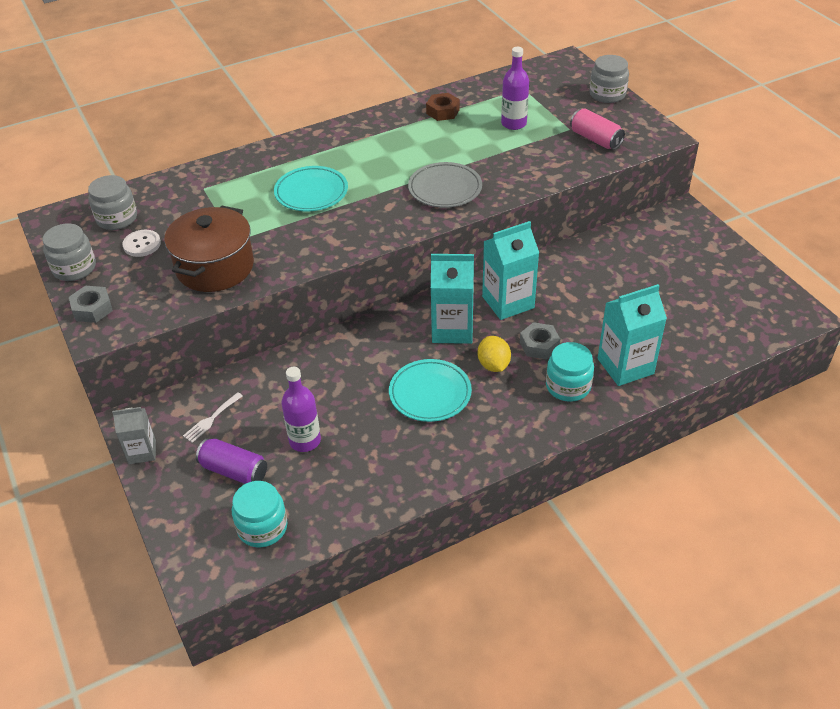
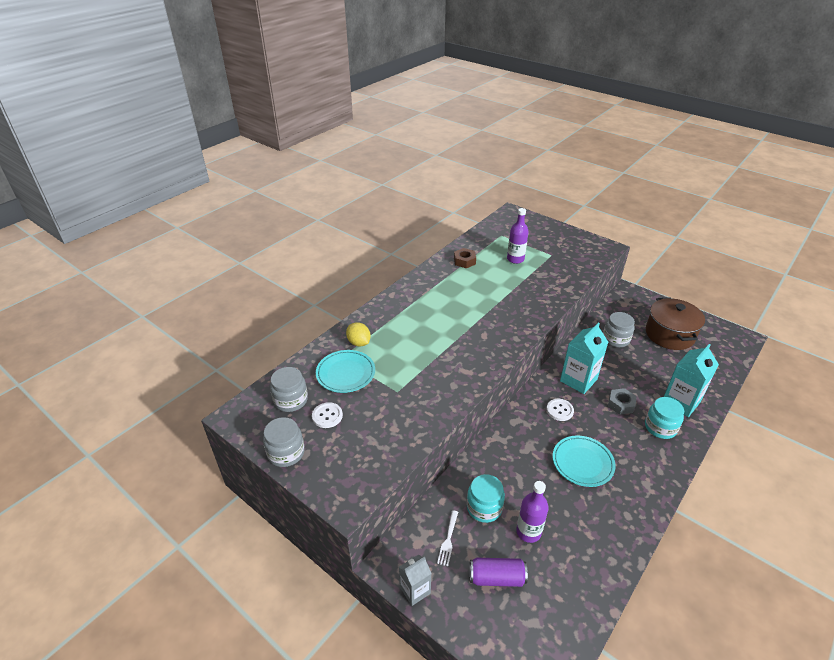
camera: 25 degrees left, 5 degrees down
grey nut [69,286,113,323] -> none
brown pot [164,206,254,292] -> brown pot moved to [646,297,705,350]
turquoise jar [232,481,287,547] -> turquoise jar moved to [467,474,505,523]
turquoise plate [274,166,348,211] -> turquoise plate moved to [316,350,375,393]
grey plate [408,162,482,208] -> none
turquoise carton [431,254,474,344] -> white button [546,399,574,421]
yellow lemon [477,336,511,372] -> yellow lemon moved to [346,322,371,347]
pink can [570,109,625,150] -> none
grey jar [590,55,629,103] -> grey jar moved to [603,312,635,347]

